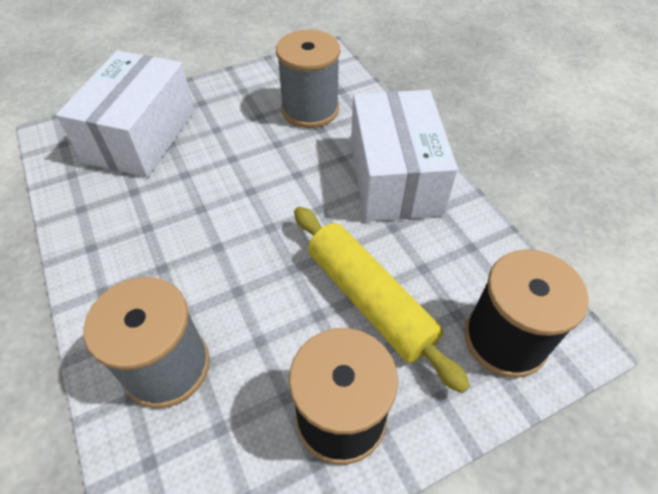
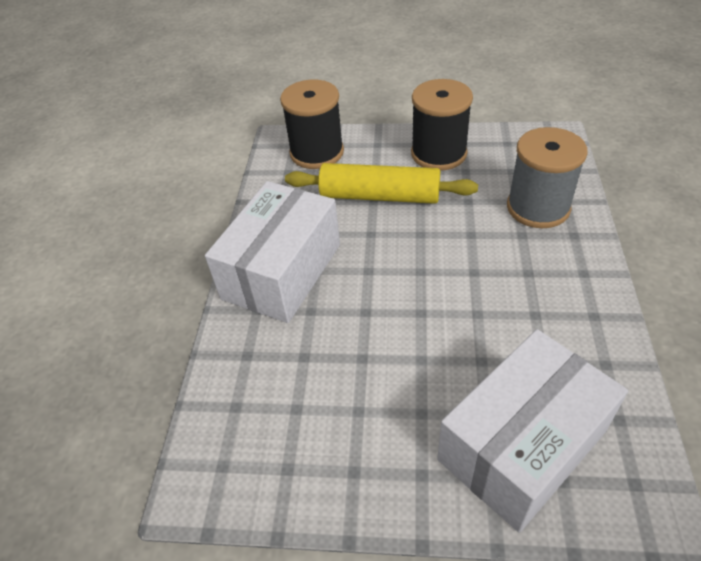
camera: 145 degrees left, 5 degrees down
grey spool [276,30,340,128] -> none
yellow rolling pin [294,207,470,393] -> yellow rolling pin turned 75 degrees counterclockwise [285,163,478,204]

